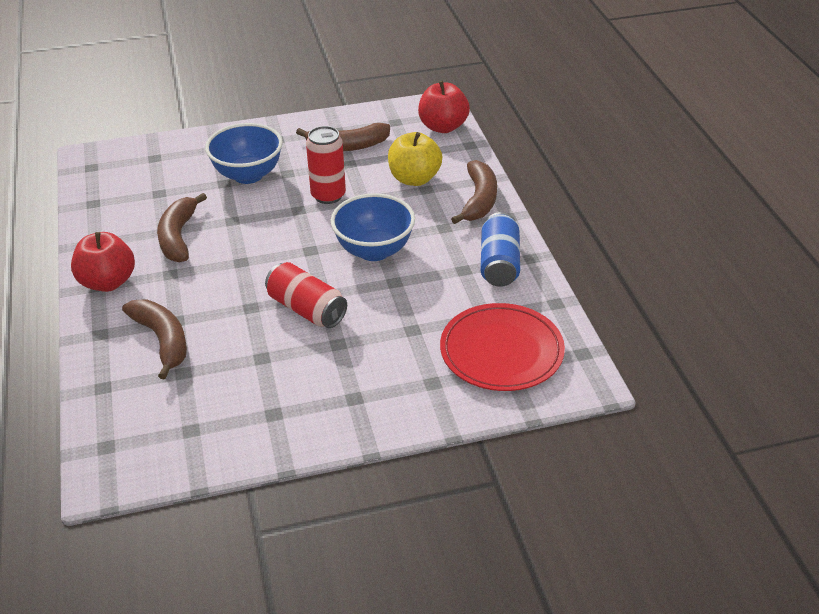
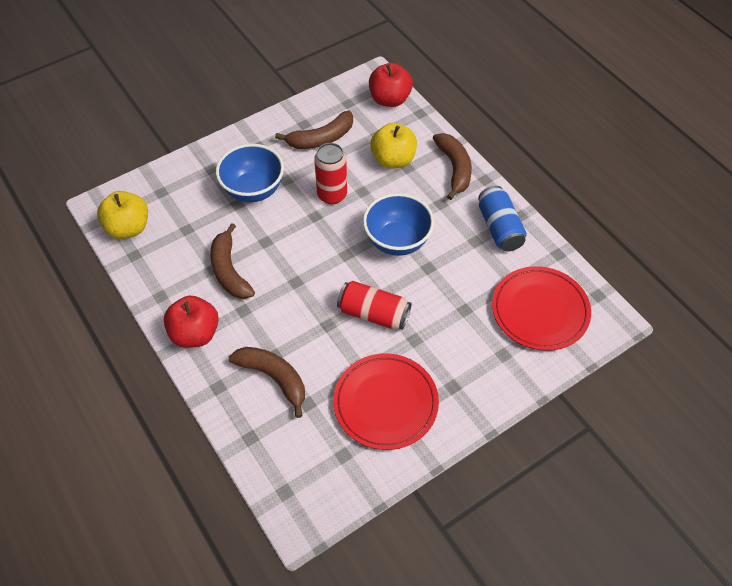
camera: 20 degrees left, 15 degrees up
none -> yellow apple [97,191,148,239]
none -> red plate [333,353,439,450]

